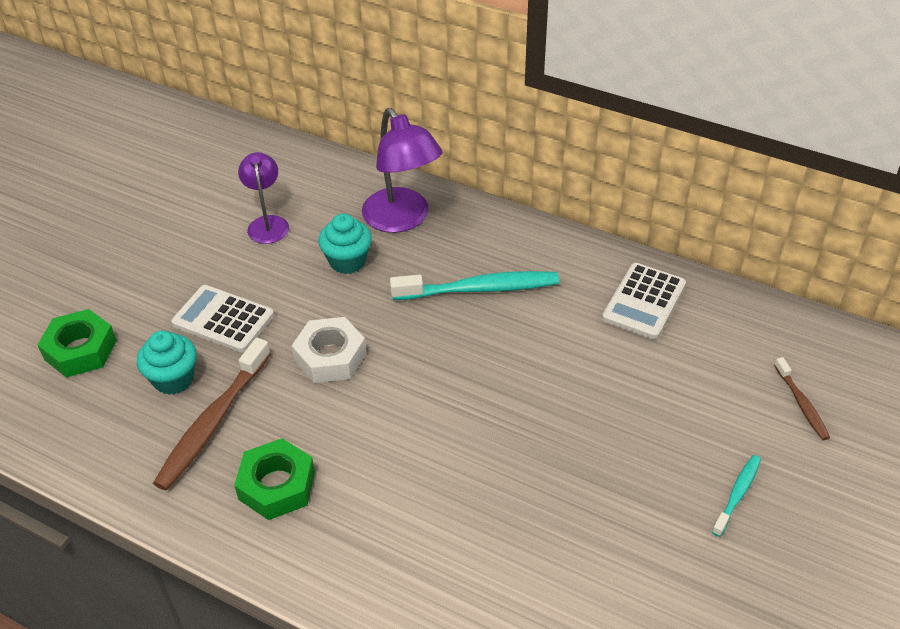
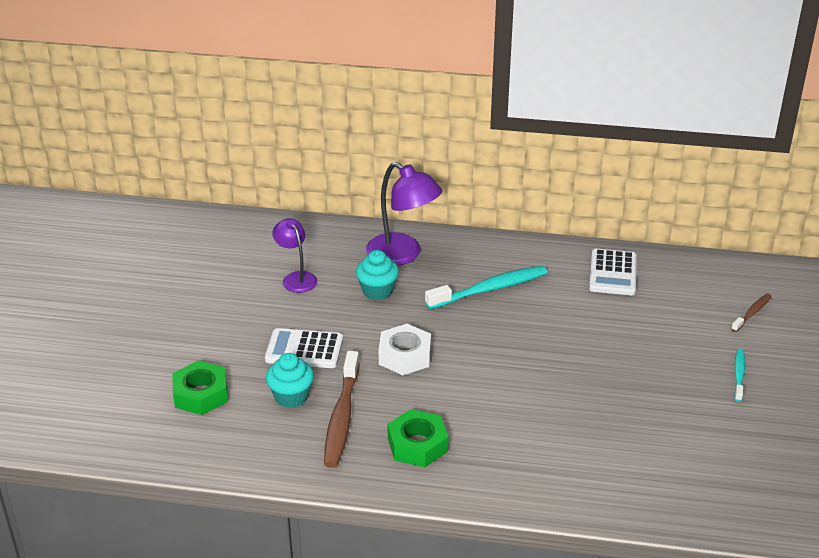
camera: 20 degrees left, 10 degrees down
brown toothbrush [774,357,830,440] -> brown toothbrush turned 105 degrees counterclockwise [731,294,772,332]

